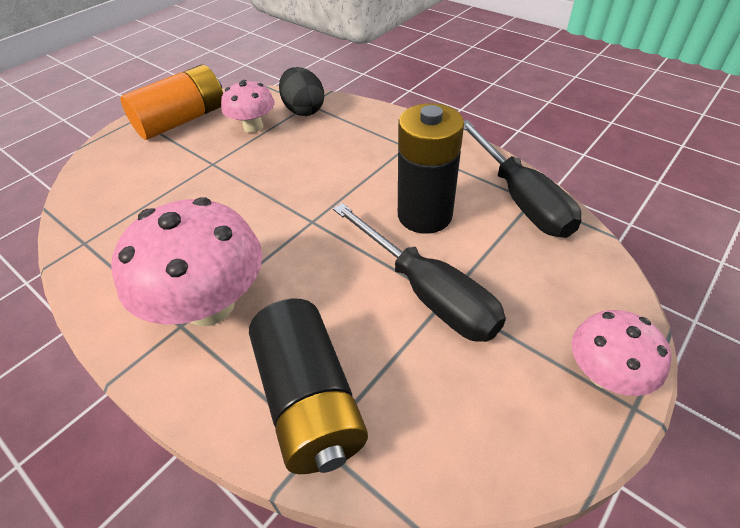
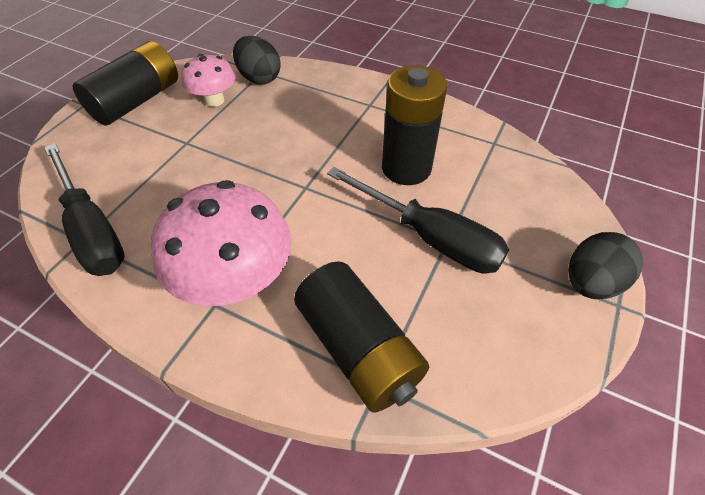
camera: 15 degrees left, 5 degrees up
orange battery [120,64,223,140] -> black battery [72,41,178,126]
black screwdriver [464,120,581,238] -> black screwdriver moved to [44,143,125,276]
pink mushroom [572,310,672,396] -> black egg [568,232,643,299]

